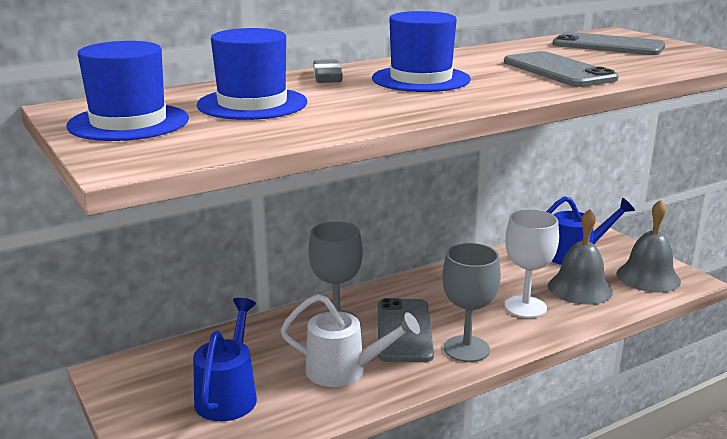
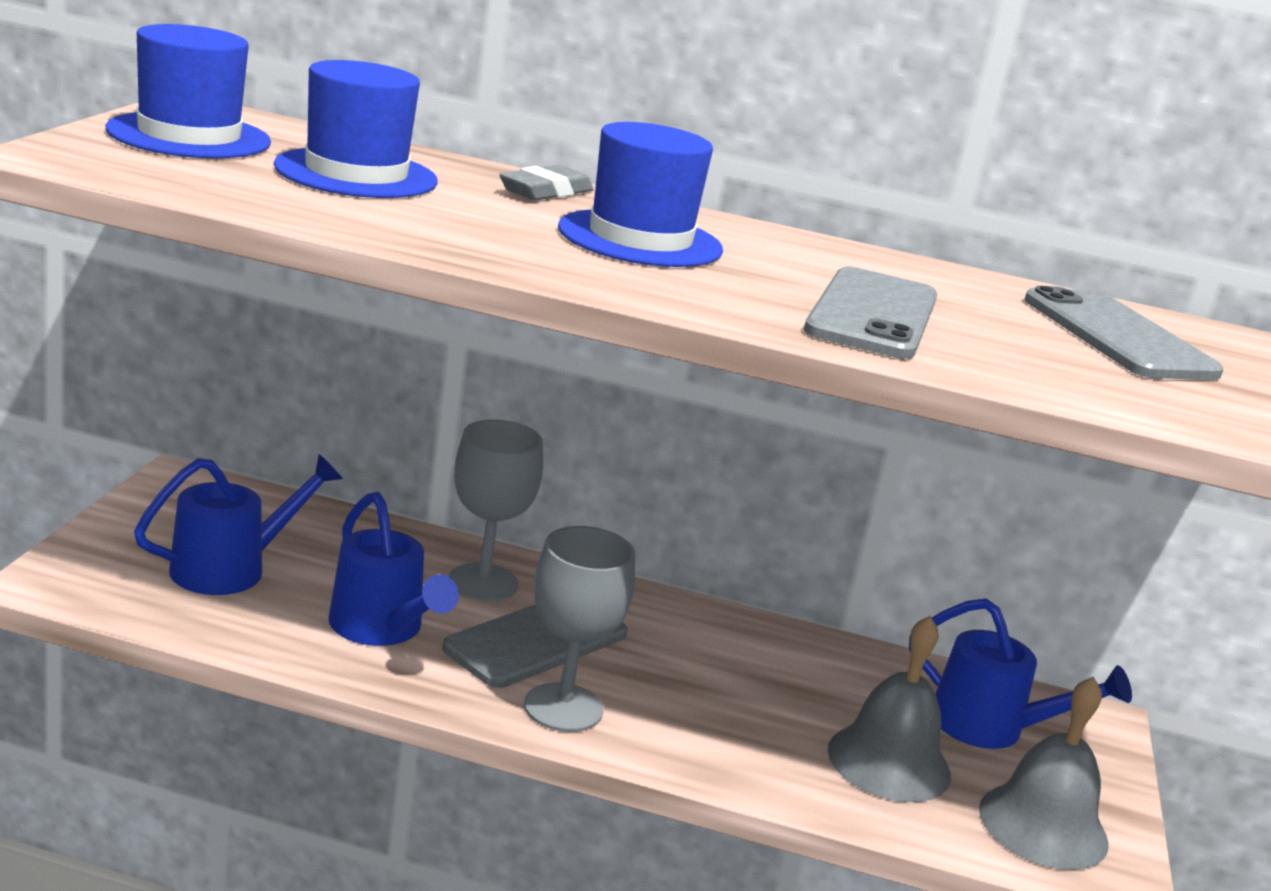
camera: 40 degrees right, 0 degrees up
white watering can [280,294,420,387] -> blue watering can [329,492,459,646]
white goblet [505,210,559,318] -> none

